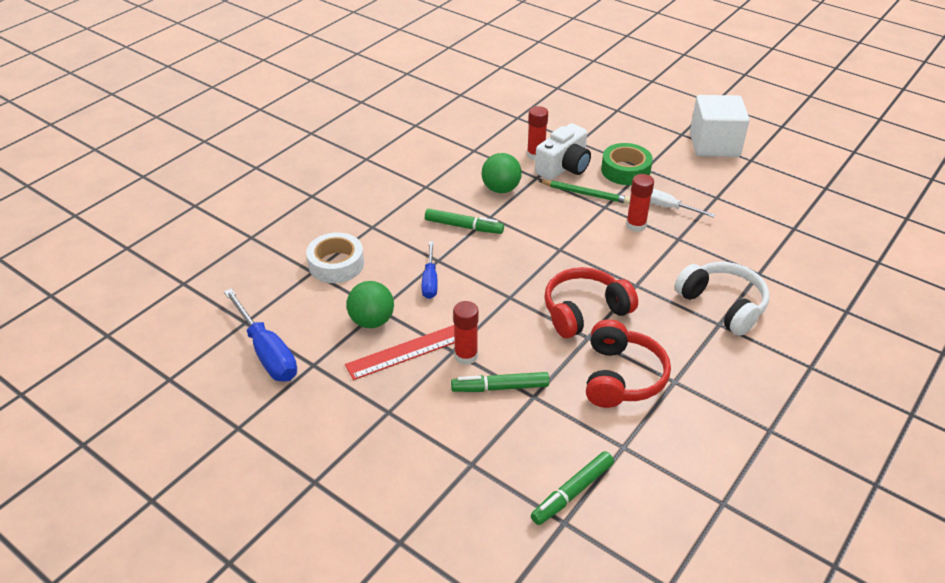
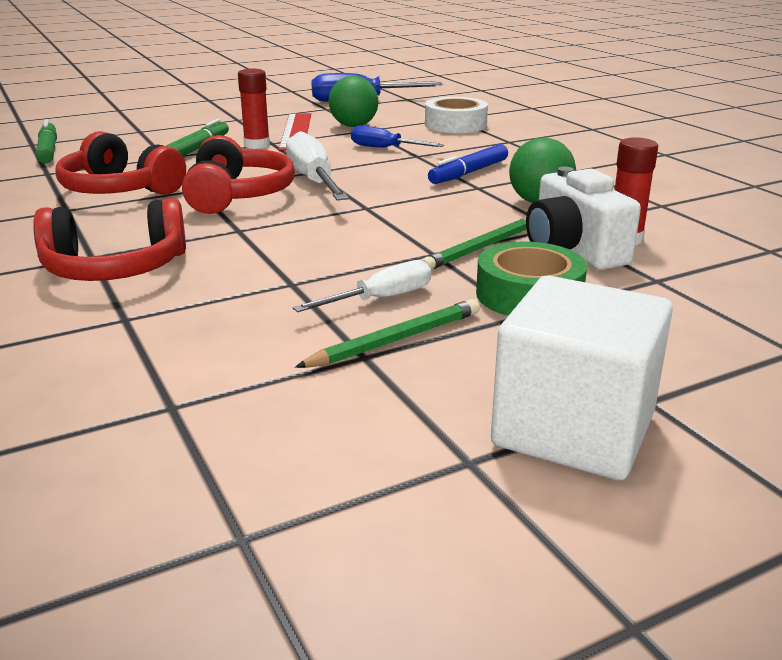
camera: 115 degrees right, 15 degrees down
green marker [425,209,504,234] -> blue marker [428,144,508,184]
red glue stick [626,174,654,232] -> none
white headphones [675,262,769,336] -> red headphones [33,198,186,281]
none -> white screwdriver [286,131,349,201]
none -> green pencil [295,299,480,368]

